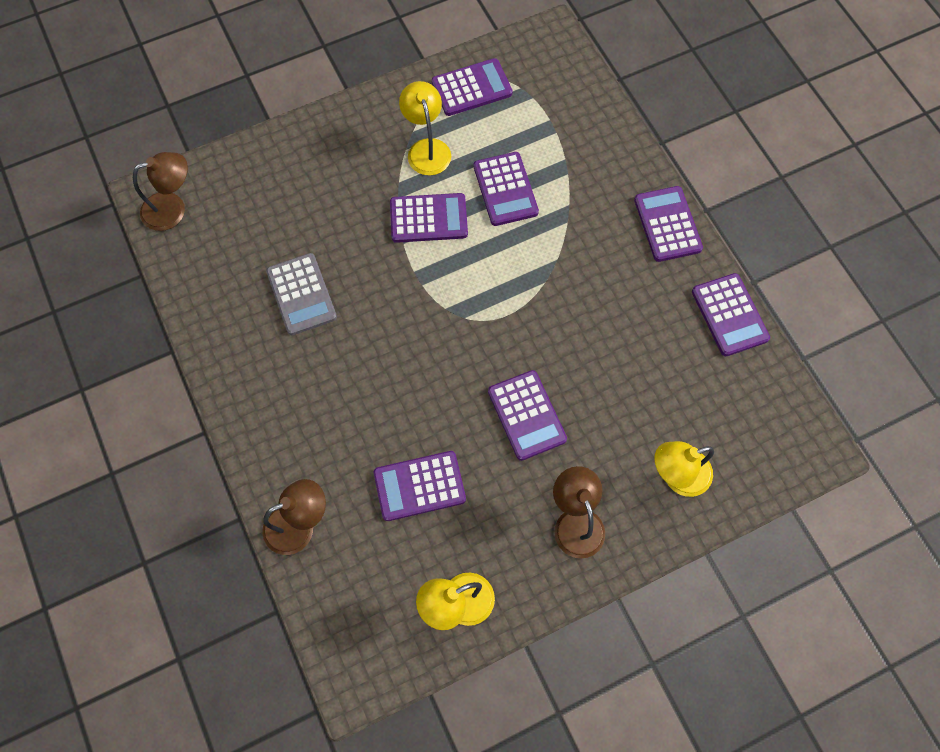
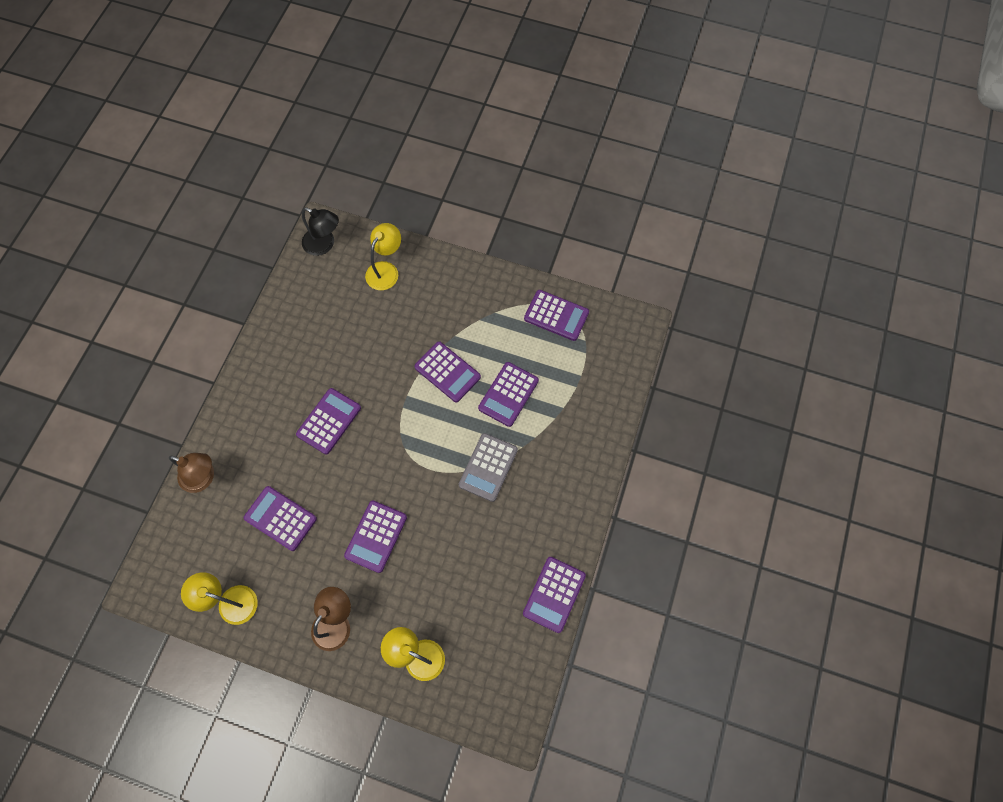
camera: 45 degrees right, 0 degrees up
brown lamp [133,152,188,231] -> black lamp [302,207,339,256]
grey calculator [266,253,337,335] -> grey calculator moved to [459,433,518,502]
yellow lamp [399,81,451,175] -> yellow lamp moved to [365,223,401,291]
purple calculator [634,186,703,262] -> purple calculator moved to [296,388,361,455]

